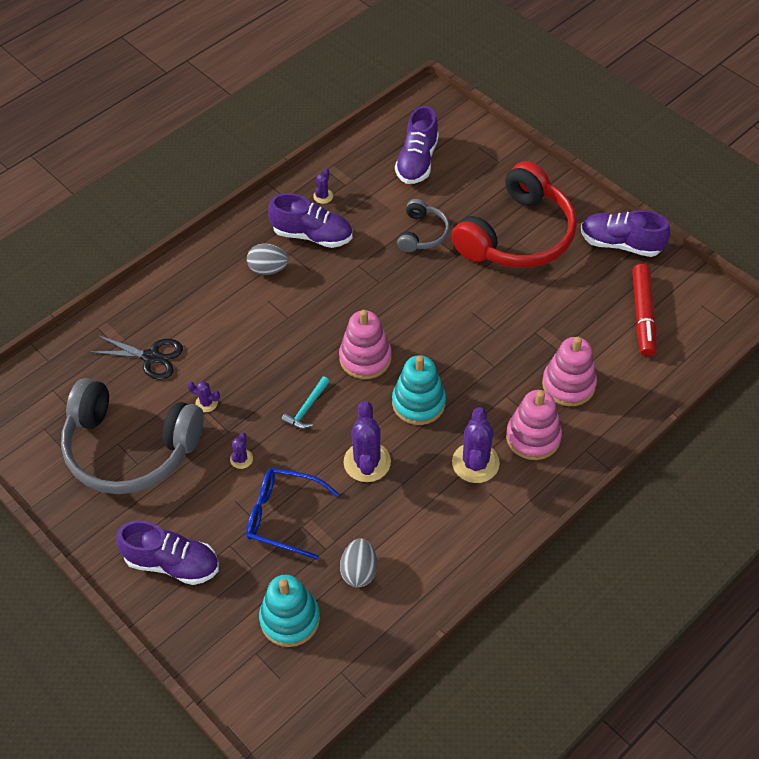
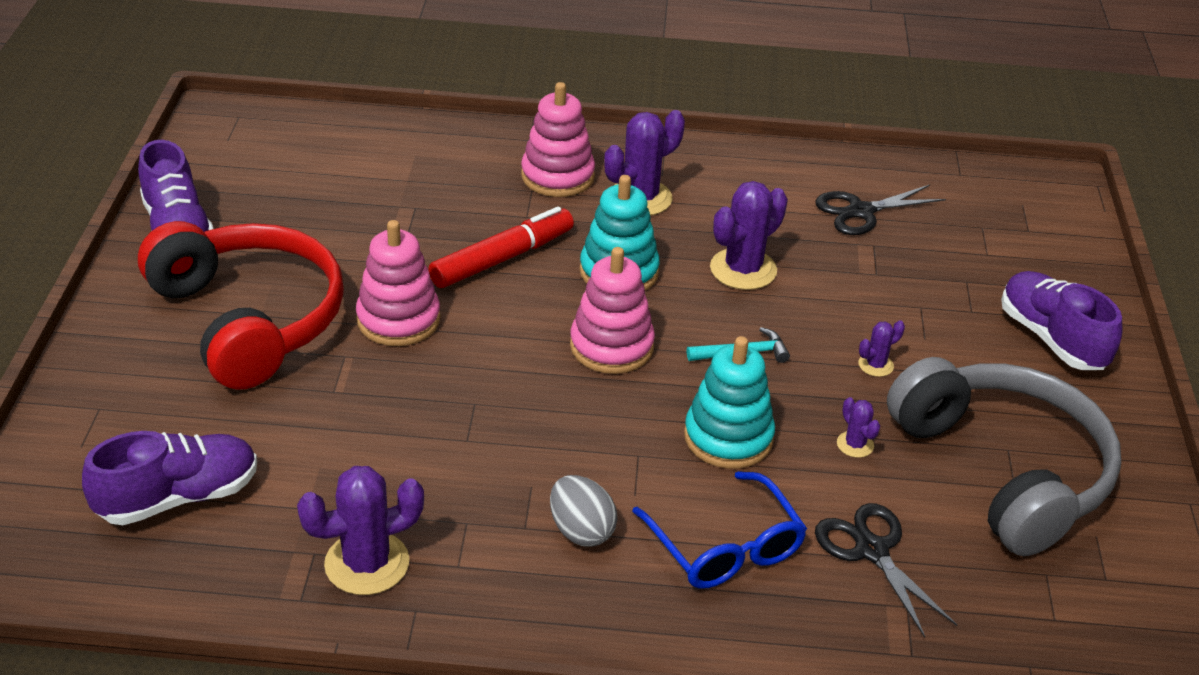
camera: 135 degrees left, 15 degrees down
blue glasses [246,468,339,560] -> blue glasses moved to [632,471,807,589]
turquoise stacking toy [259,575,320,647] -> turquoise stacking toy moved to [684,336,775,469]
purple shoe [268,193,352,248] -> none
purple cactus [313,168,333,204] -> purple cactus [297,466,424,595], size x2.04
grey egg [340,538,377,588] -> black scissors [815,185,946,235]
grey headphones [397,199,450,252] -> none
red headphones [451,161,577,268] -> red headphones turned 60 degrees clockwise [138,221,344,390]
pink stacking toy [542,337,597,406] -> pink stacking toy moved to [356,220,440,346]
red marker [632,264,656,357] -> red marker moved to [428,206,574,288]

